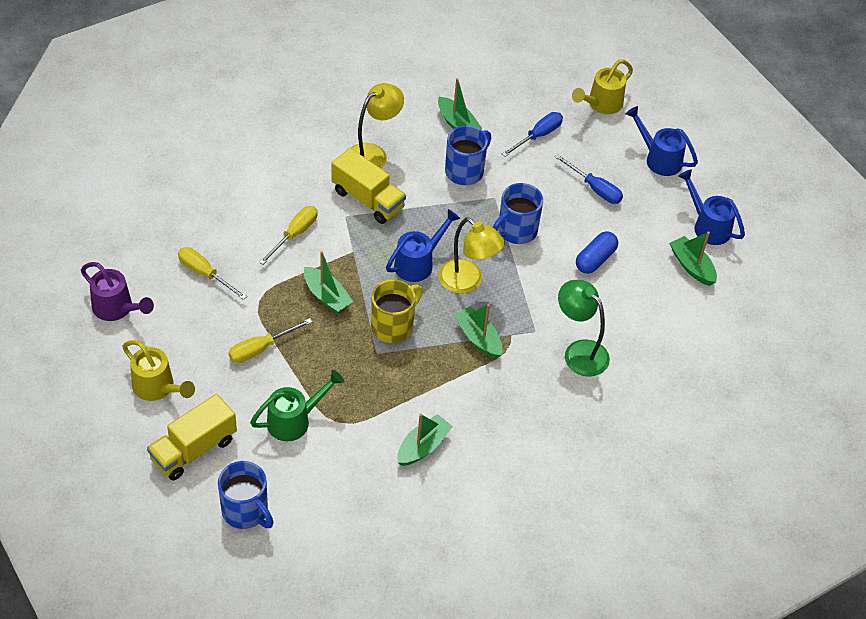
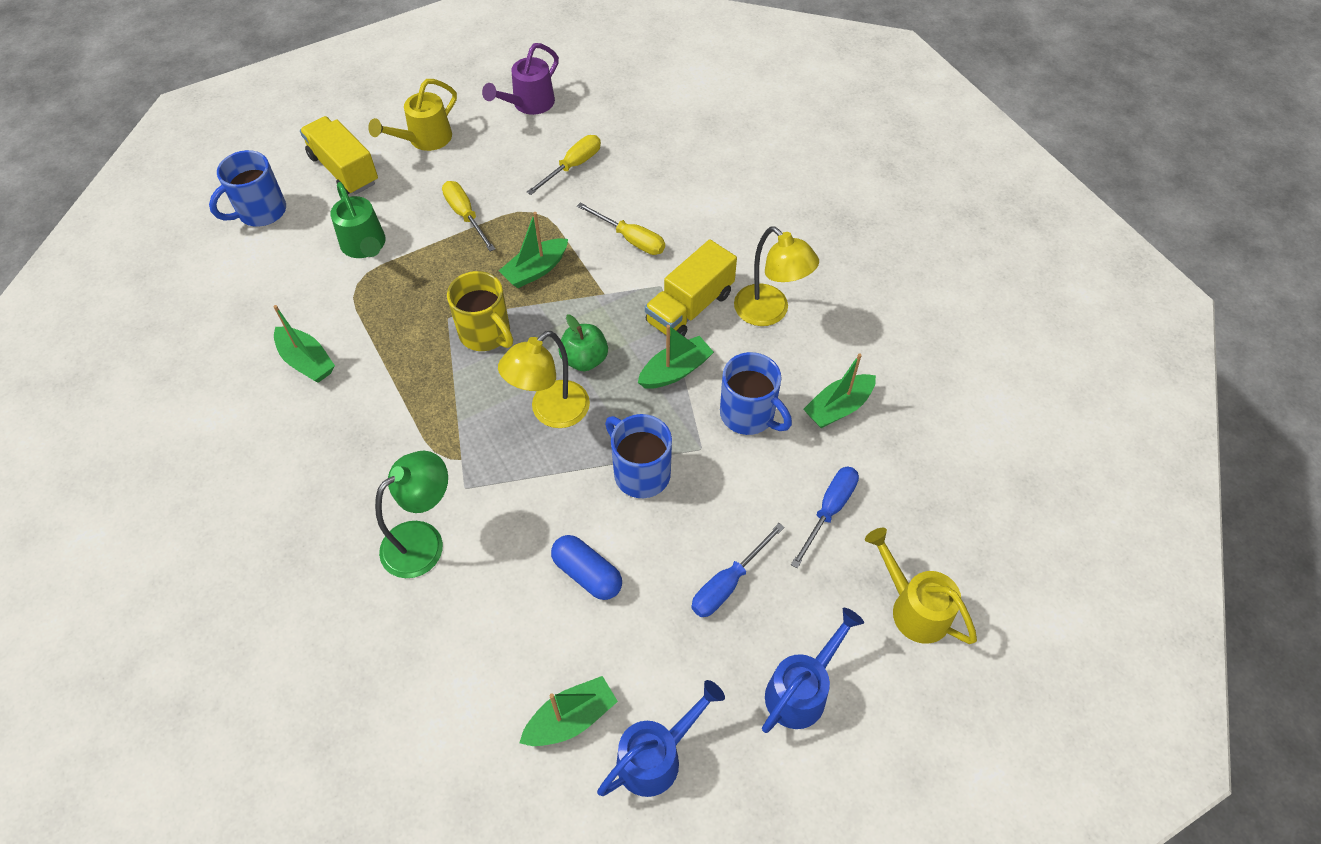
camera: 95 degrees right, 5 degrees up
blue watering can [386,209,460,282] -> green apple [559,314,608,371]
green boat [454,304,503,359] -> green boat moved to [638,325,714,389]
blue screwdriver [502,112,563,157] -> blue screwdriver turned 105 degrees counterclockwise [791,467,859,568]

